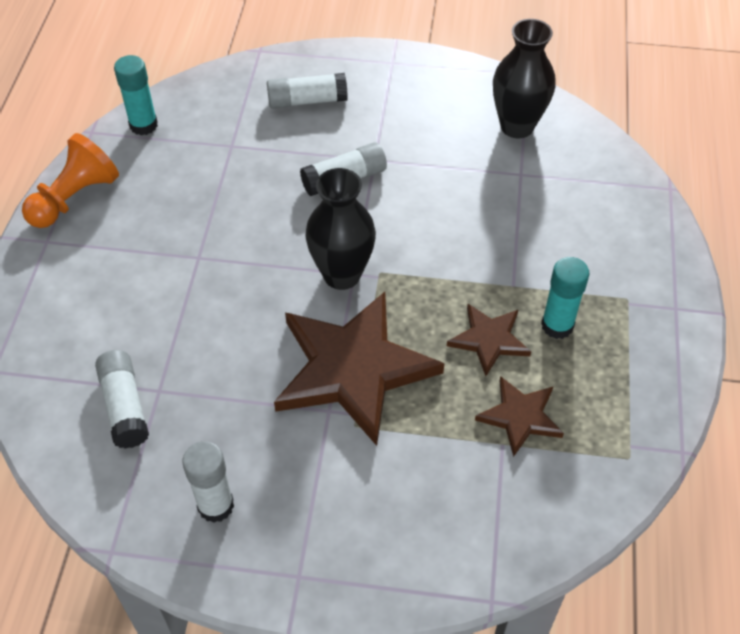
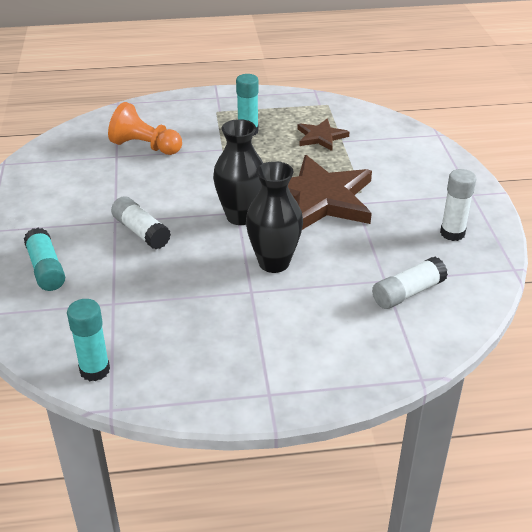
camera: 105 degrees left, 15 degrees down
orange pawn [22,133,119,228] -> orange pawn moved to [108,102,182,155]
white glue stick [267,73,348,109] -> turquoise glue stick [24,228,65,291]
brown star [447,304,531,376] -> none
black vase [493,19,555,138] -> black vase moved to [246,161,303,273]

